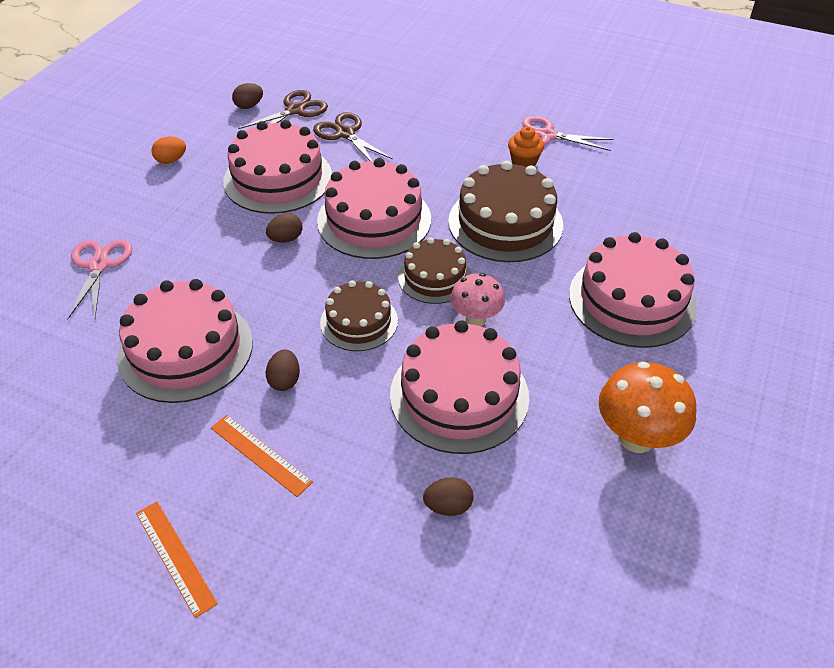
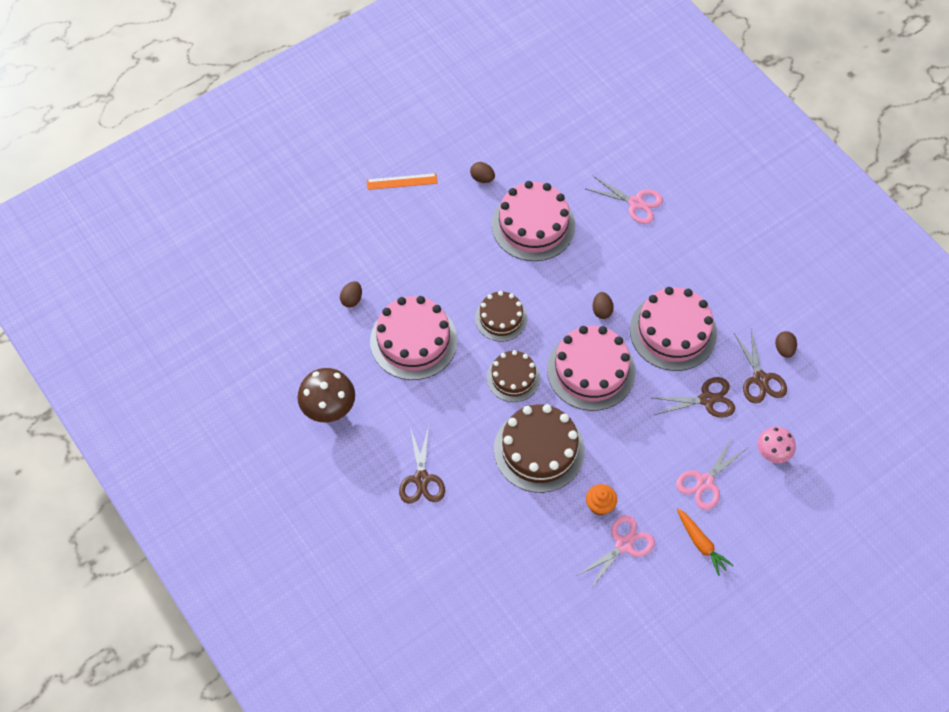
camera: 120 degrees right, 15 degrees up
orange egg [151,137,186,164] -> none
orange ruler [211,415,313,497] -> none
brown egg [265,349,300,391] -> brown egg moved to [470,162,495,183]
pink mushroom [450,273,505,326] -> pink mushroom moved to [757,427,796,463]
pink cake [569,232,697,348] -> brown scissors [399,425,445,504]
orange mushroom [599,362,696,453] -> brown mushroom [298,368,355,423]
none -> pink scissors [676,437,747,510]
none -> orange carrot [677,508,734,576]

